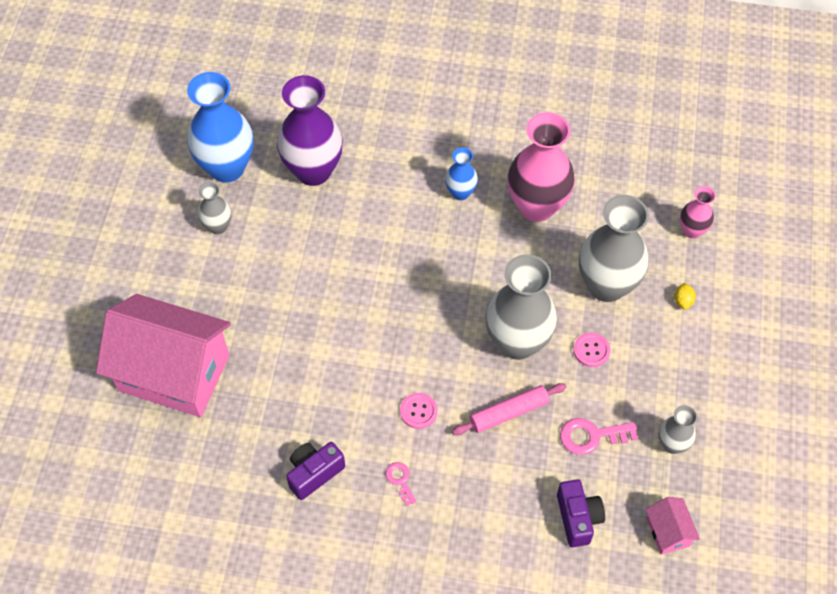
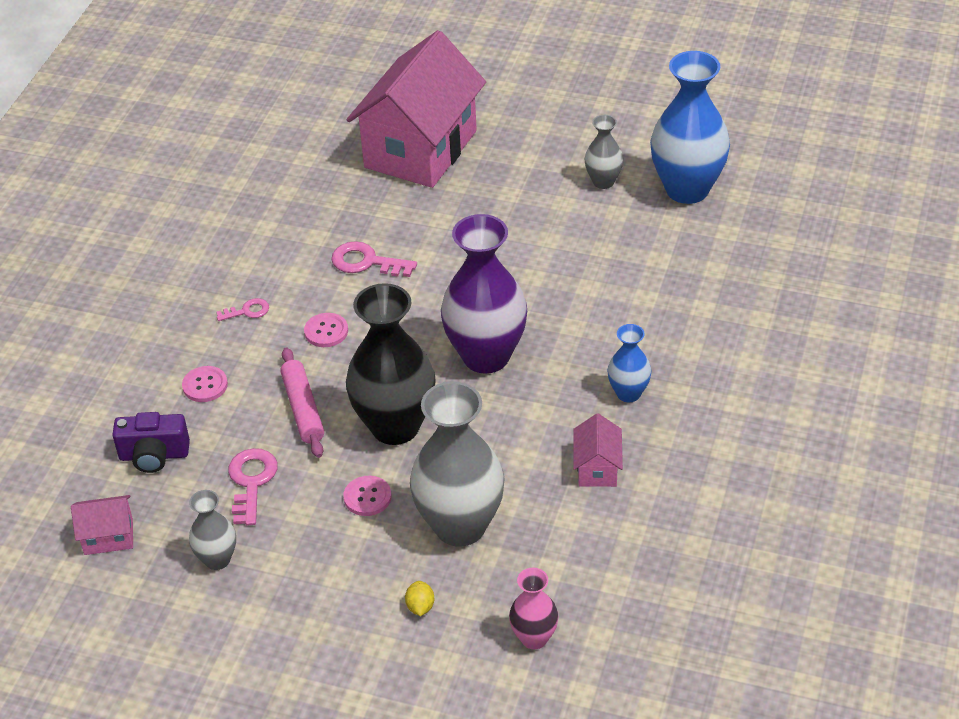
camera: 100 degrees right, 15 degrees down
purple vase [277,75,343,186] -> purple vase moved to [441,214,527,374]
purple camera [286,442,345,500] -> none
grey vase [486,255,557,360] -> black vase [346,283,436,445]
pink vase [508,112,575,222] -> pink house [573,413,623,487]
yellow lemon [674,283,696,310] -> yellow lemon turned 75 degrees clockwise [405,581,434,616]
none -> pink button [182,366,228,402]
none -> pink key [331,241,417,277]

